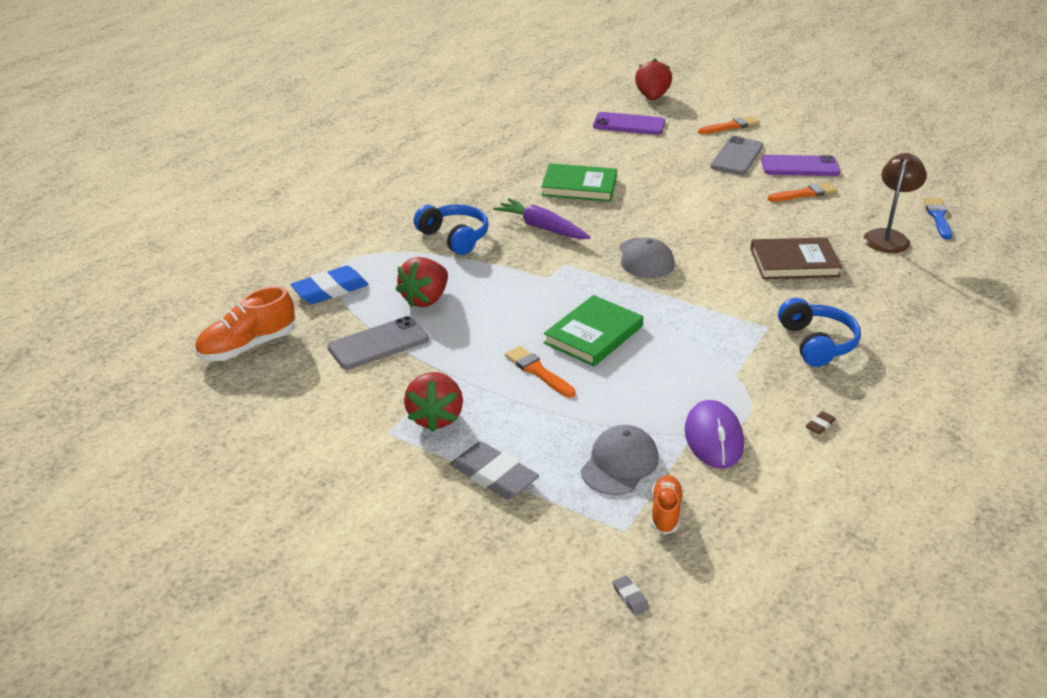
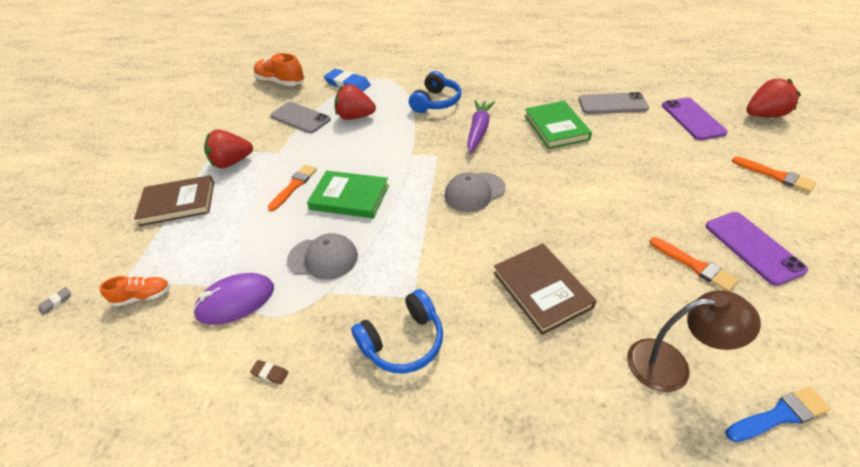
camera: 70 degrees right, 10 degrees up
grey eraser [450,441,539,500] -> brown book [134,175,214,226]
grey cap [581,425,659,495] -> grey cap moved to [287,233,358,280]
grey phone [710,136,763,175] -> grey phone moved to [579,92,649,114]

